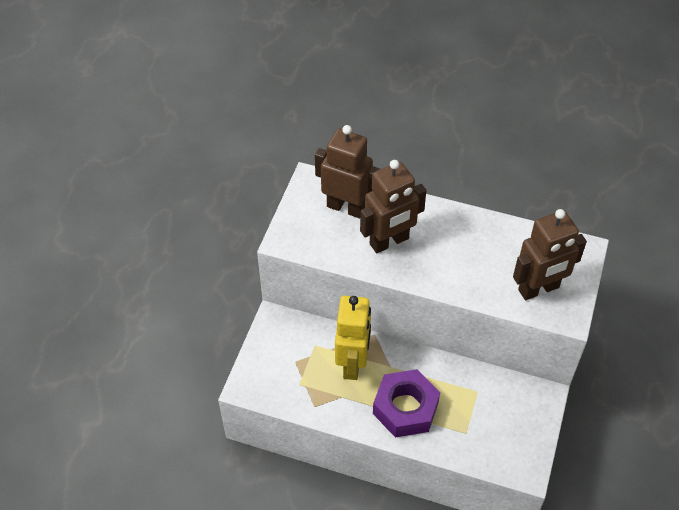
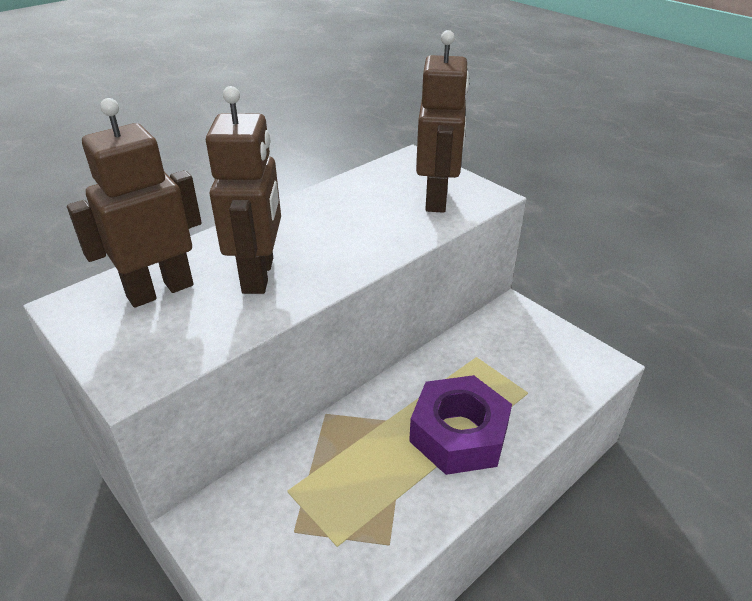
camera: 60 degrees left, 15 degrees down
yellow robot [335,295,371,380] -> none

